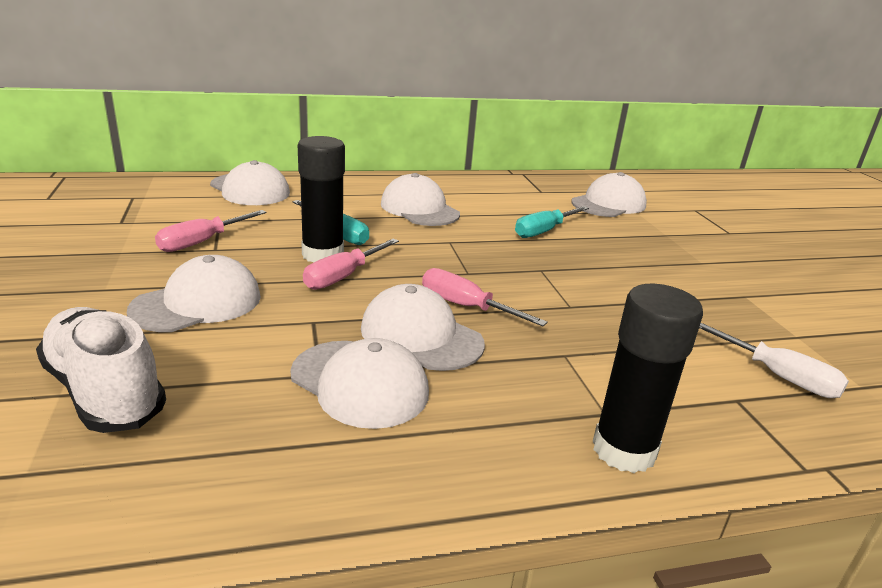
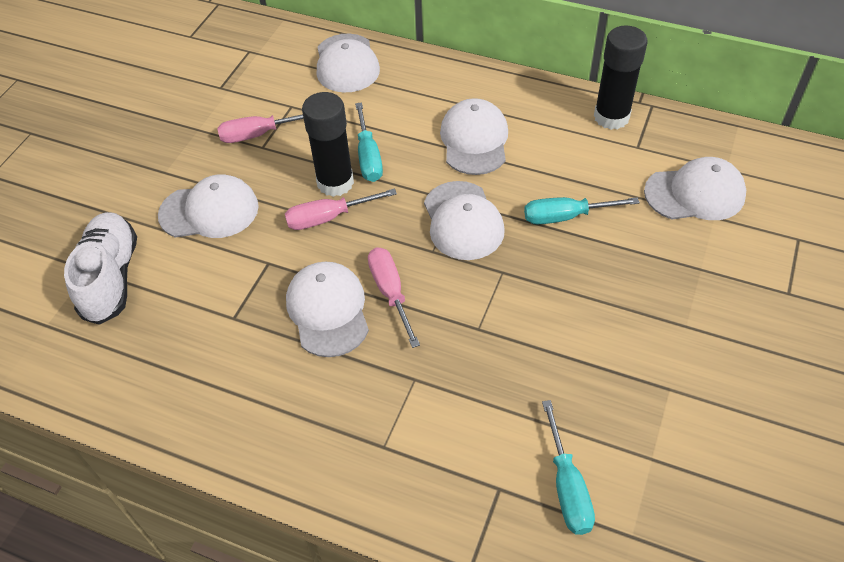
camera: 40 degrees right, 25 degrees up
white cap [290,338,429,429] -> white cap moved to [424,181,505,260]
black glue stick [593,284,703,473] -> black glue stick moved to [594,26,647,130]
white screwdriver [699,323,849,398] -> turquoise screwdriver [542,400,595,535]

